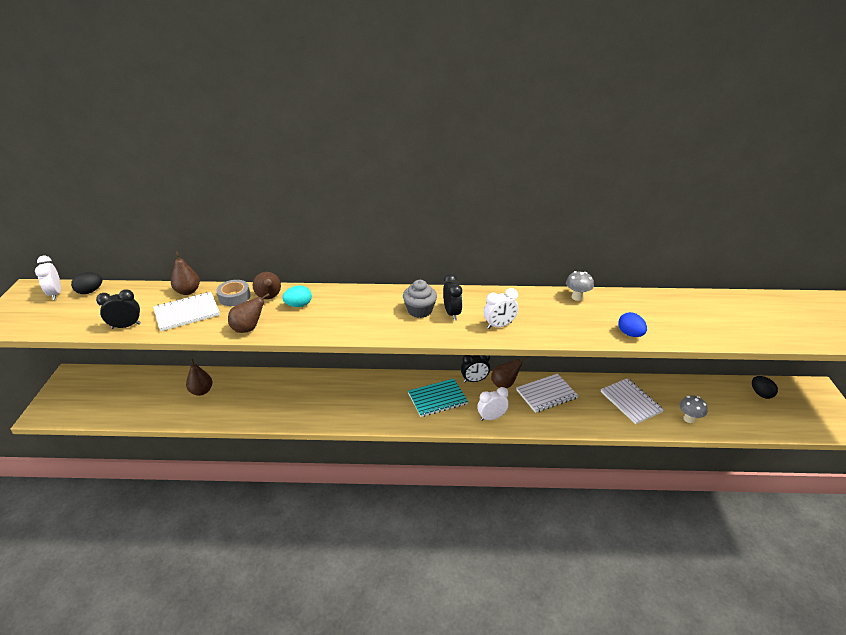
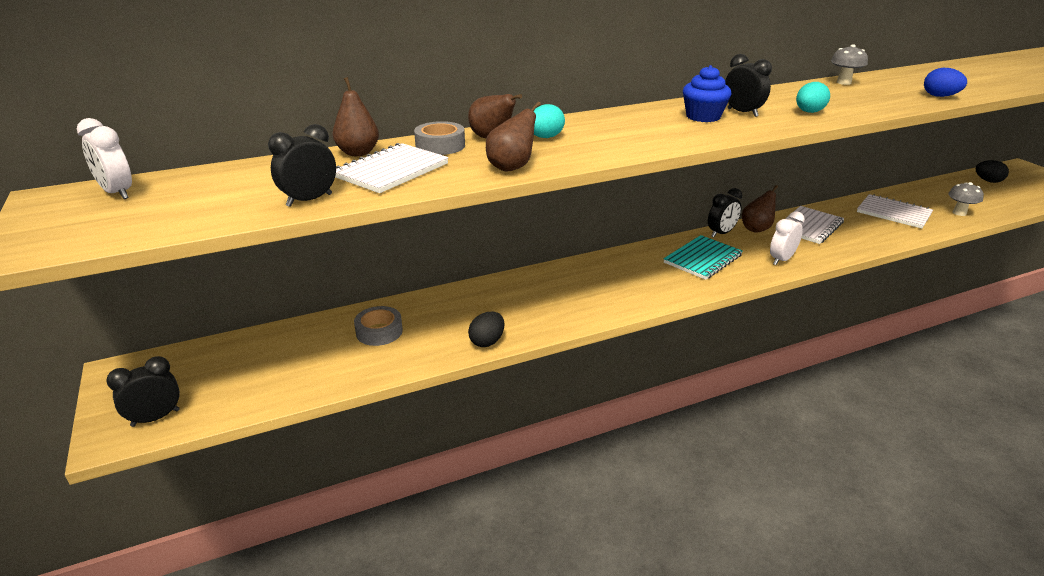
camera: 25 degrees left, 5 degrees down
black egg [71,272,102,294] -> black egg moved to [468,311,504,347]
brown pear [186,359,213,396] -> grey tape [354,306,403,346]
grey cupcake [403,280,437,318] -> blue cupcake [683,65,731,122]
white clock [484,288,518,329] -> turquoise egg [796,82,830,113]
none -> black clock [106,356,180,427]

